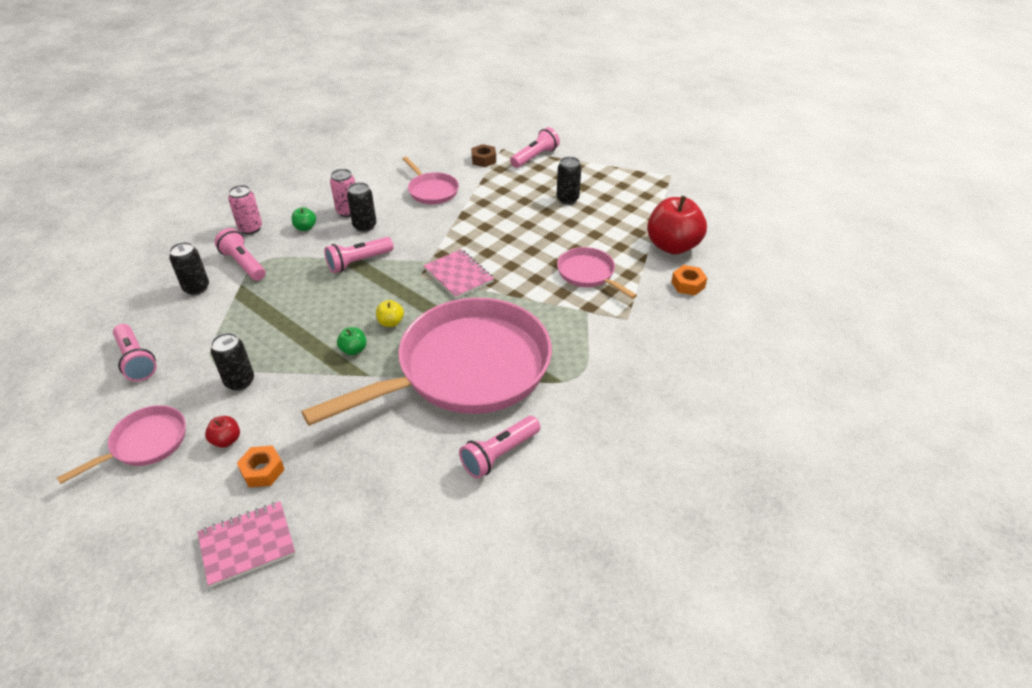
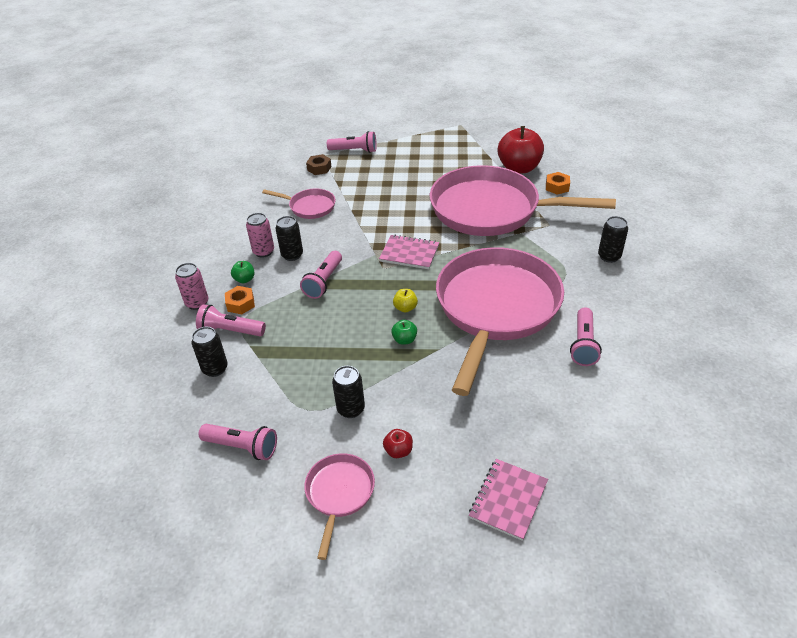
camera: 35 degrees left, 0 degrees up
orange nut [237,446,285,487] -> orange nut moved to [225,286,255,314]
pink flashlight [510,127,560,168] -> pink flashlight turned 90 degrees clockwise [327,131,377,153]
black can [556,157,581,205] -> black can moved to [598,216,628,263]
pink pan [557,247,637,299] -> pink pan [430,165,616,236], size x2.28

